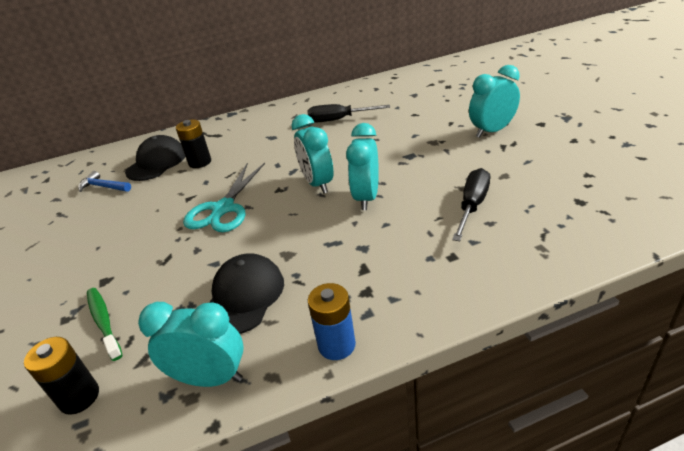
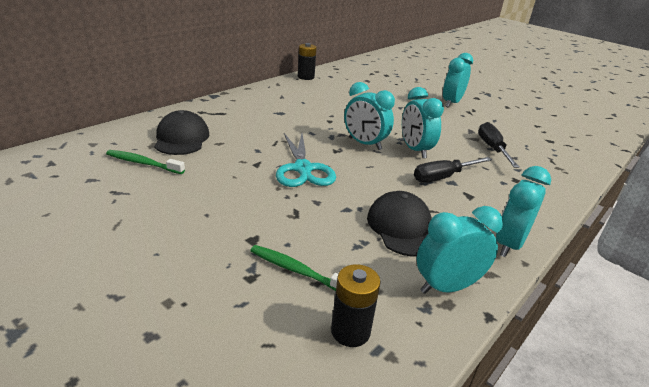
camera: 35 degrees left, 5 degrees down
blue hammer [78,171,131,192] -> green toothbrush [106,150,185,174]
black battery [176,119,211,168] -> black battery moved to [298,43,317,80]
black screwdriver [307,104,390,122] -> black screwdriver moved to [414,157,492,183]
blue battery [308,283,356,360] -> turquoise clock [496,166,551,257]

